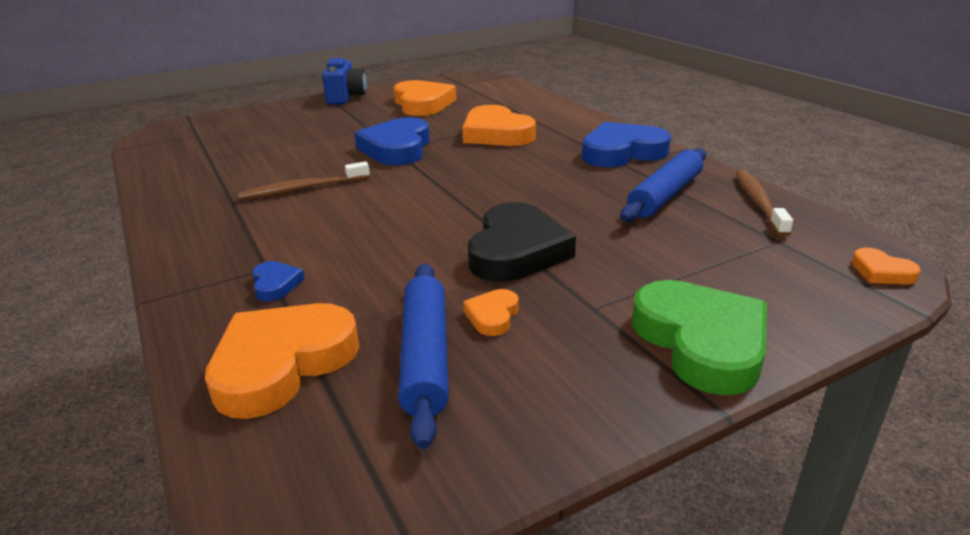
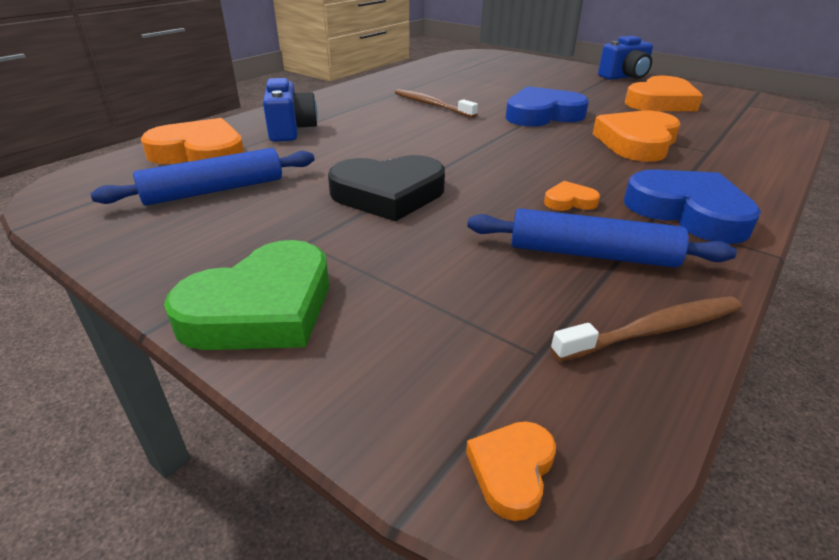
camera: 65 degrees right, 5 degrees up
blue heart [252,261,305,301] -> blue camera [263,78,318,142]
orange heart [463,289,519,336] -> orange heart moved to [544,181,600,211]

